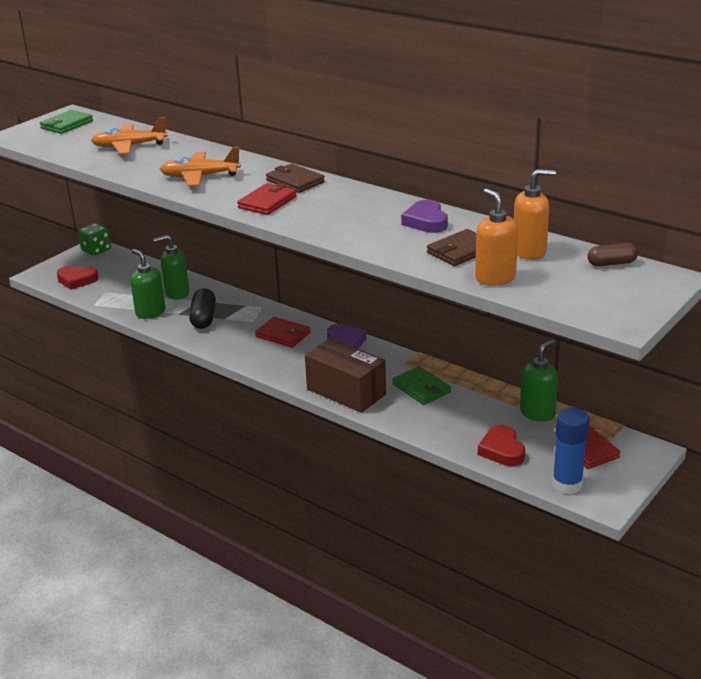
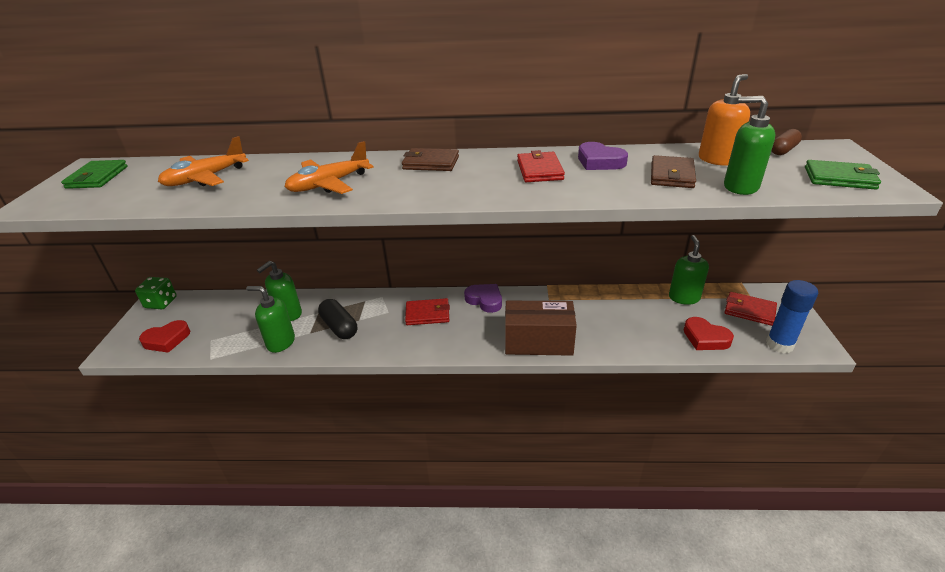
camera: 35 degrees left, 5 degrees up
red wallet [237,183,297,215] -> red wallet moved to [517,150,565,182]
green wallet [392,366,451,405] -> green wallet moved to [805,160,881,189]
orange soap dispenser [475,189,518,286] -> green soap dispenser [724,96,775,195]

